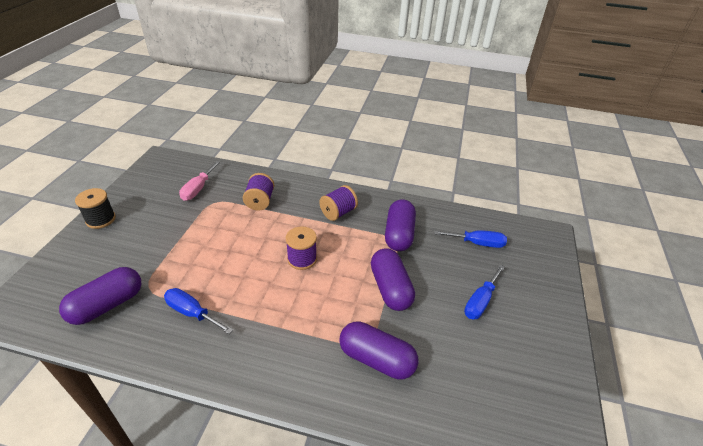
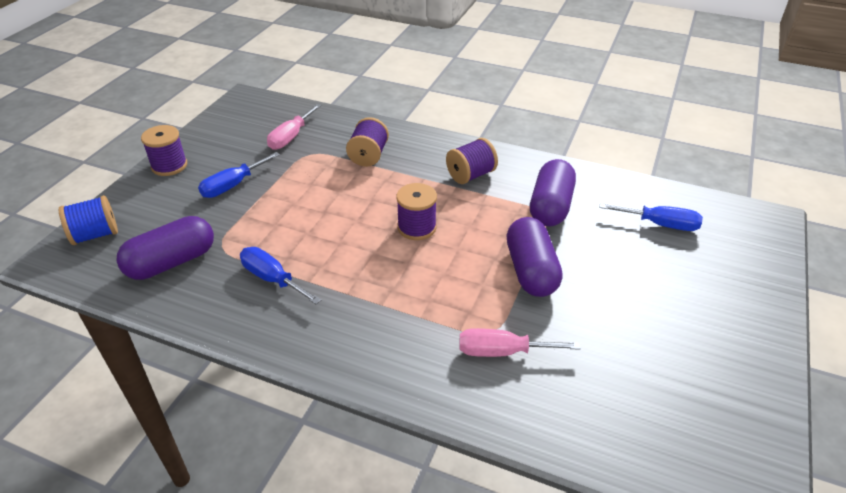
camera: 10 degrees right, 0 degrees up
black spool [75,188,116,229] -> purple spool [141,125,187,176]
purple capsule [340,321,419,380] -> pink screwdriver [459,328,581,357]
blue screwdriver [464,265,505,319] -> blue screwdriver moved to [198,152,280,198]
none -> blue spool [59,195,118,245]

